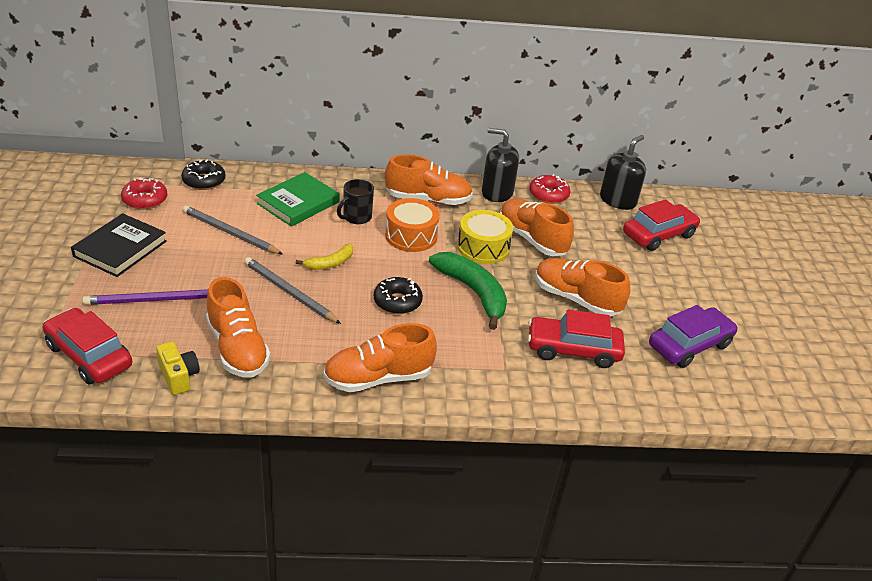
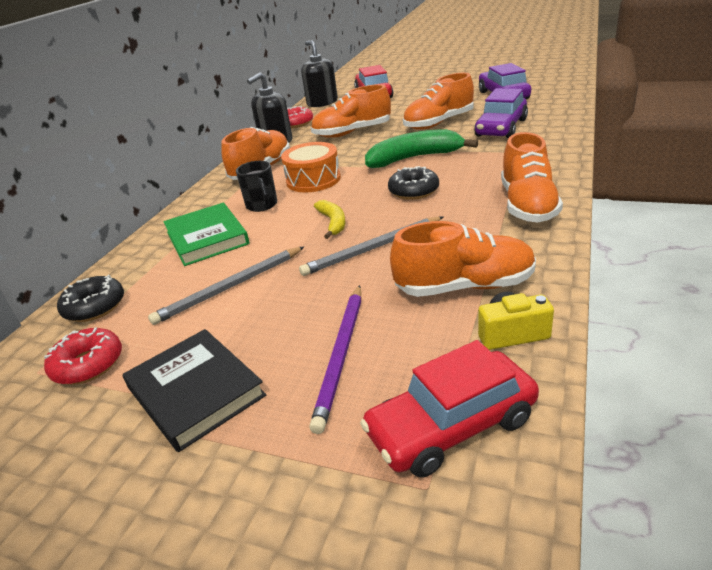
camera: 60 degrees left, 5 degrees down
yellow drum [457,210,513,264] -> none
red car [528,309,625,368] -> purple car [474,88,528,138]

